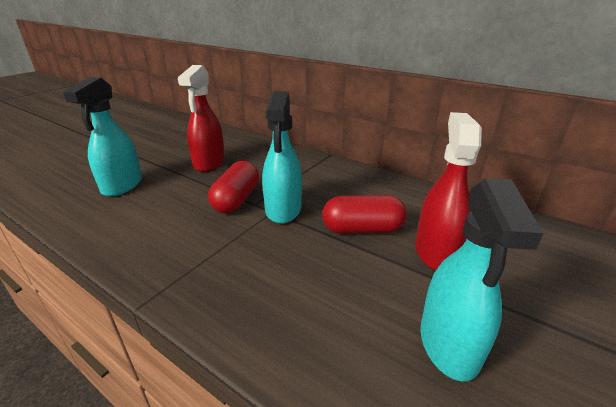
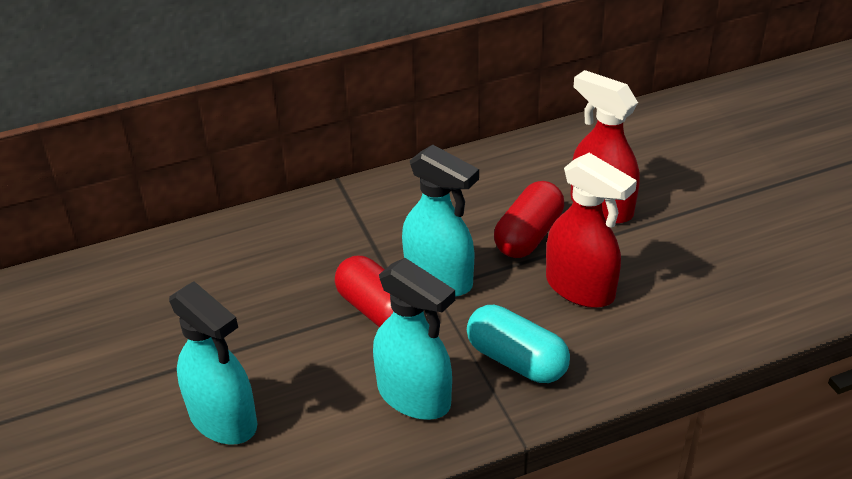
camera: 55 degrees left, 10 degrees up
red spray bottle [178,65,225,172] -> red spray bottle moved to [546,153,637,308]
turquoise spray bottle [420,178,544,381] -> turquoise spray bottle moved to [373,258,455,420]
none -> turquoise capsule [467,305,570,383]

